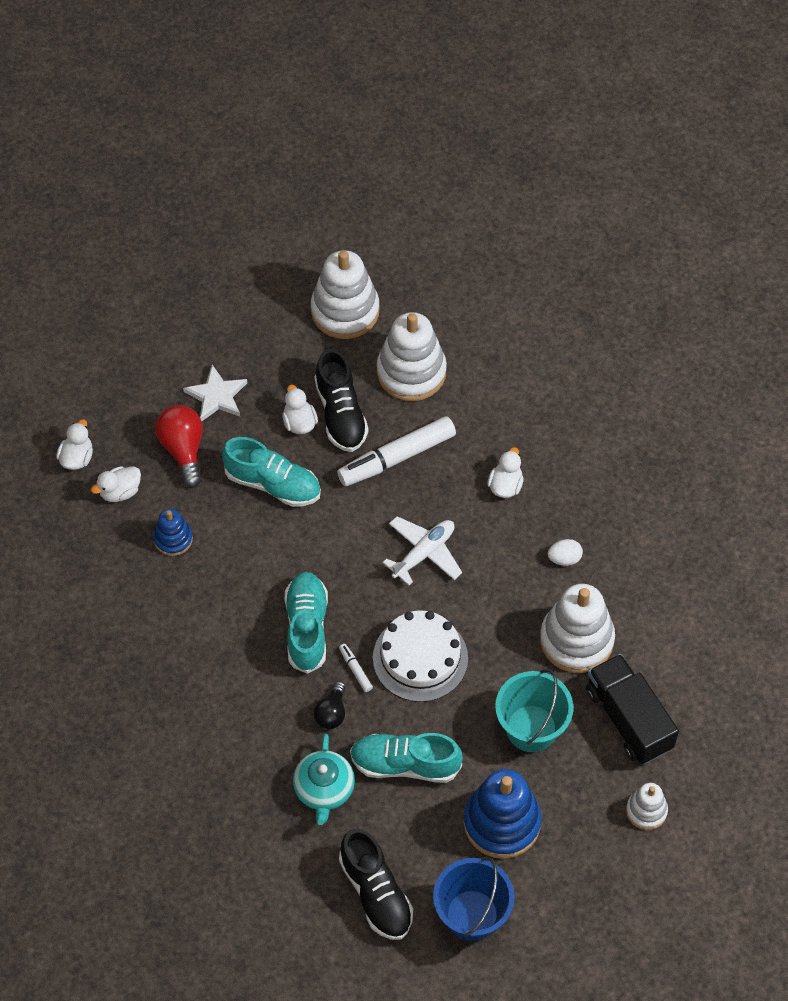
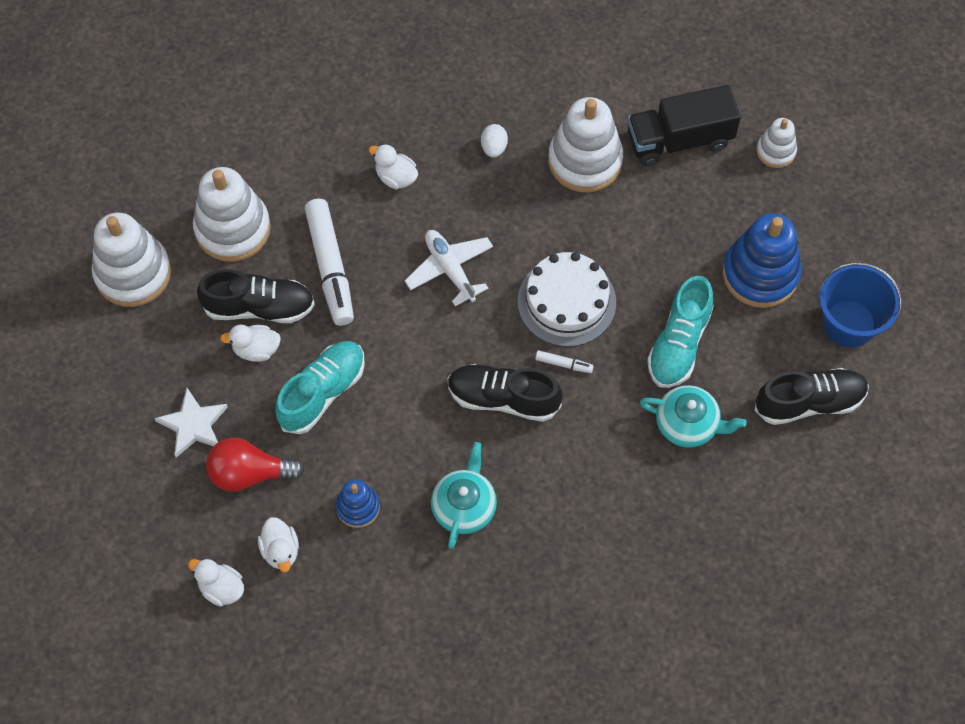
camera: 75 degrees left, 5 degrees up
turquoise shoe [285,572,328,674] -> black shoe [448,364,562,422]
black light bulb [314,681,346,729] -> none
white marker [339,644,373,692] -> white marker turned 150 degrees counterclockwise [535,350,594,373]
turquoise bucket [495,669,573,752] -> none
none -> turquoise teapot [431,442,497,549]

